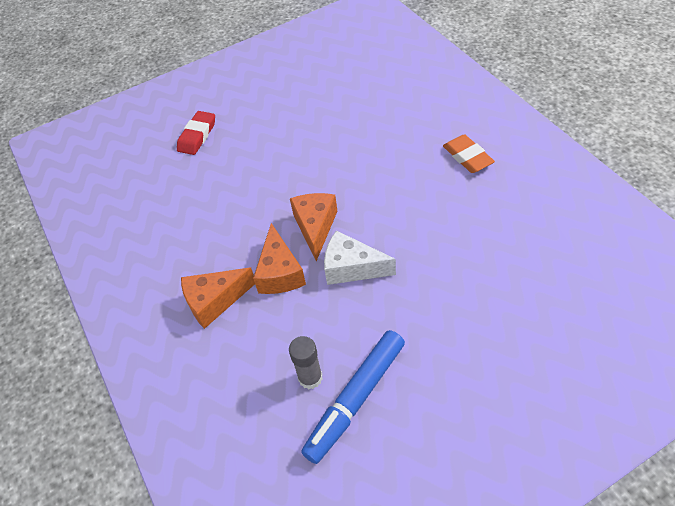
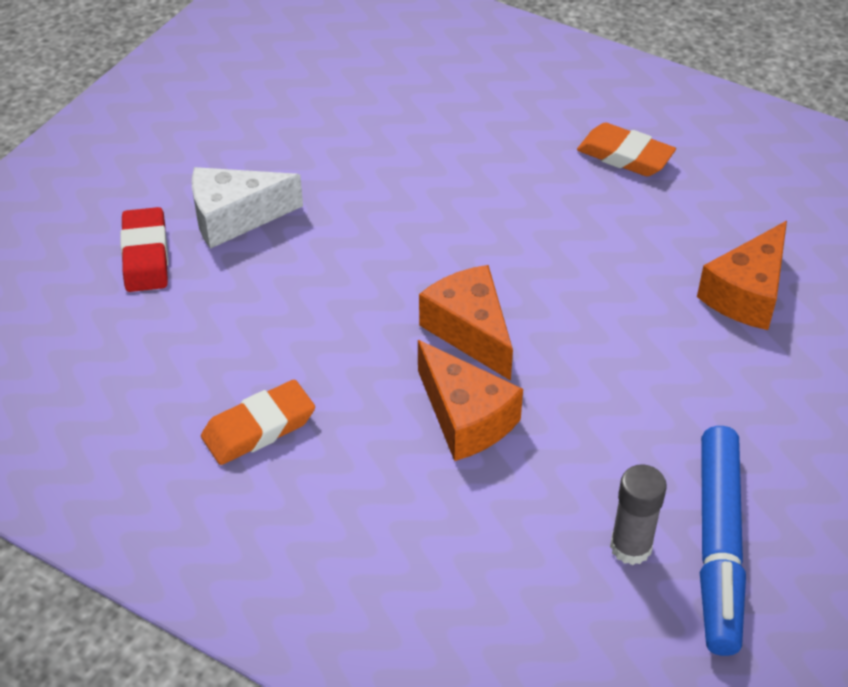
camera: 35 degrees left, 5 degrees down
orange cheese [181,268,255,329] -> orange cheese moved to [697,221,787,330]
white cheese [324,231,396,285] -> white cheese moved to [192,167,303,249]
none -> orange eraser [201,379,315,465]

